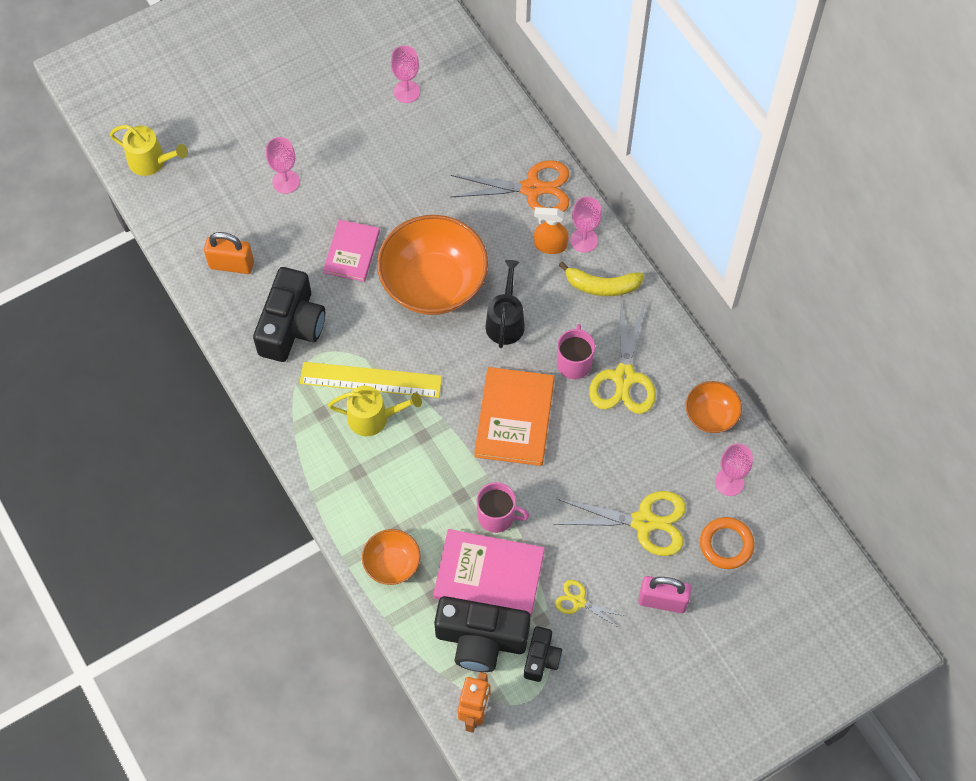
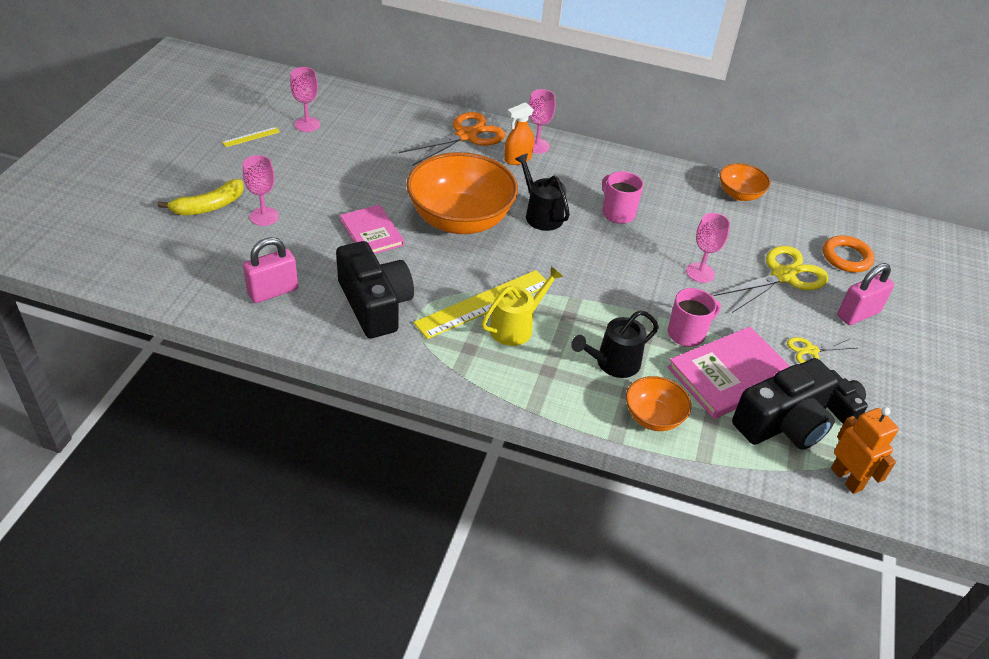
camera: 45 degrees left, 20 degrees down
yellow watering can [110,125,188,176] -> none
orange padlock [204,232,254,274] -> pink padlock [243,237,298,303]
orange book [474,367,555,466] -> none
yellow banana [558,262,644,296] -> yellow banana moved to [158,179,244,215]
yellow scissors [589,302,656,414] -> none
pink goblet [715,444,753,496] -> pink goblet moved to [686,213,730,283]
none -> yellow ruler [222,127,280,147]
none -> black watering can [571,310,659,378]

